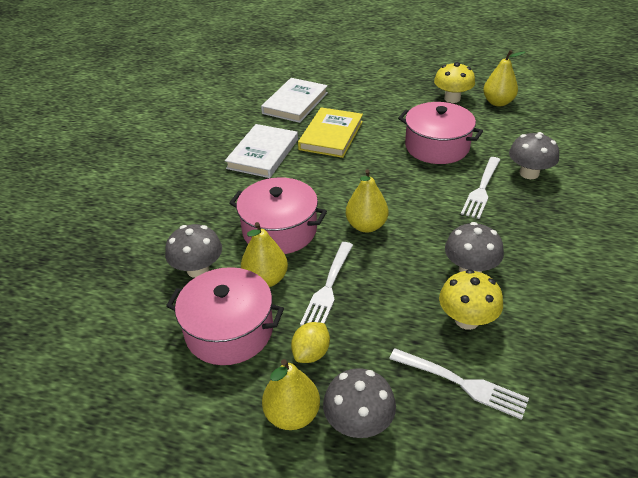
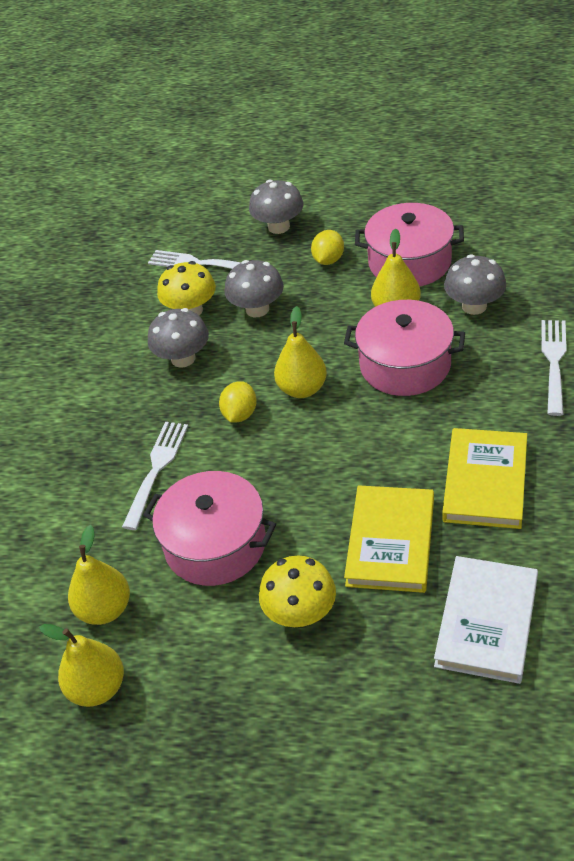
camera: 175 degrees right, 5 degrees up
white book [225,124,298,178] -> yellow book [442,428,527,529]
yellow pear [262,359,320,430] -> yellow pear moved to [68,525,130,625]
white fork [300,242,353,326] -> white fork moved to [541,320,567,416]
yellow mushroom [434,62,475,103] -> yellow mushroom moved to [259,555,336,627]
grey mushroom [509,132,559,179] -> grey mushroom moved to [225,260,284,317]
none -> yellow lemon [219,381,257,422]

